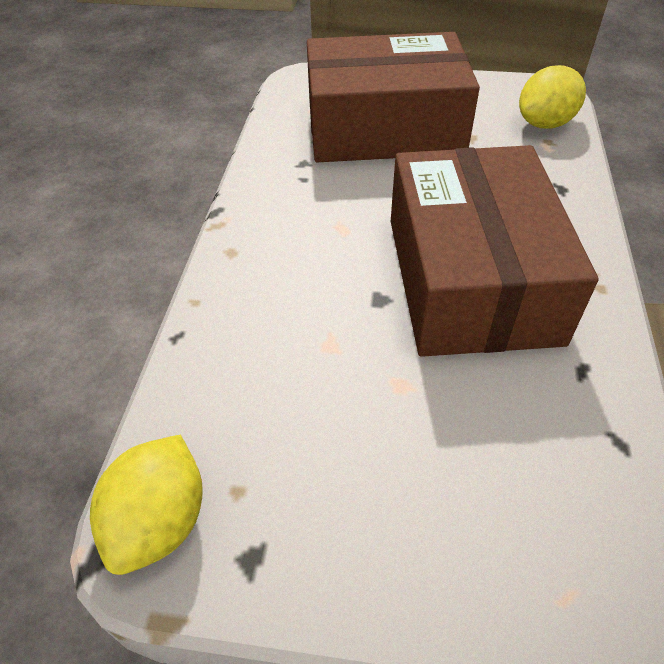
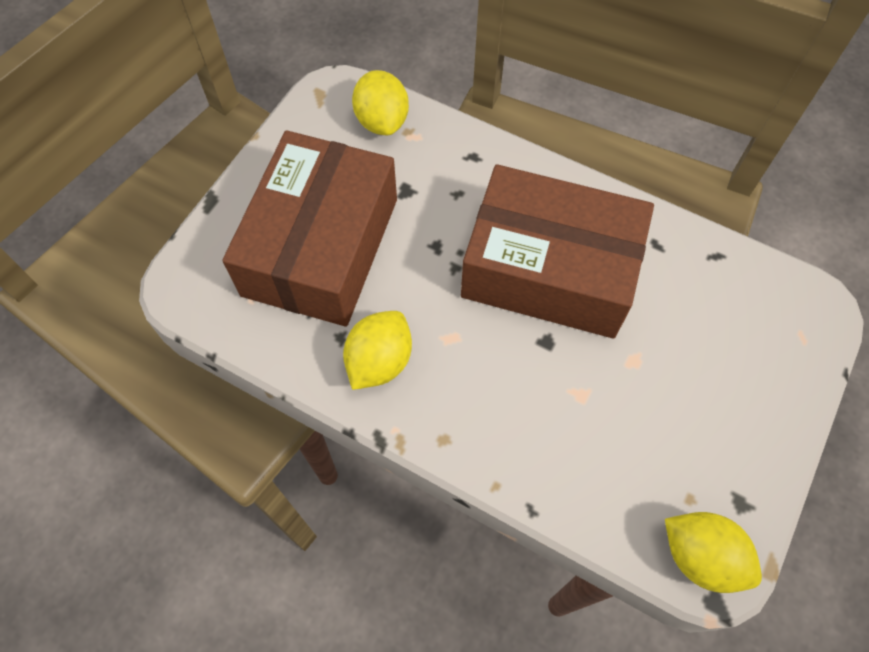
camera: 70 degrees left, 15 degrees up
none -> yellow lemon [343,311,412,390]

